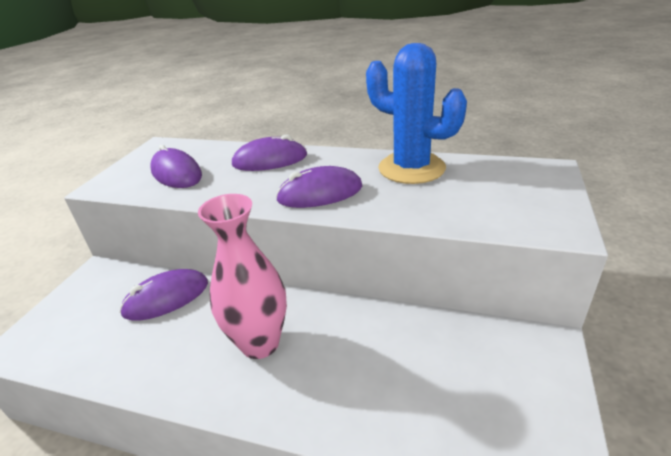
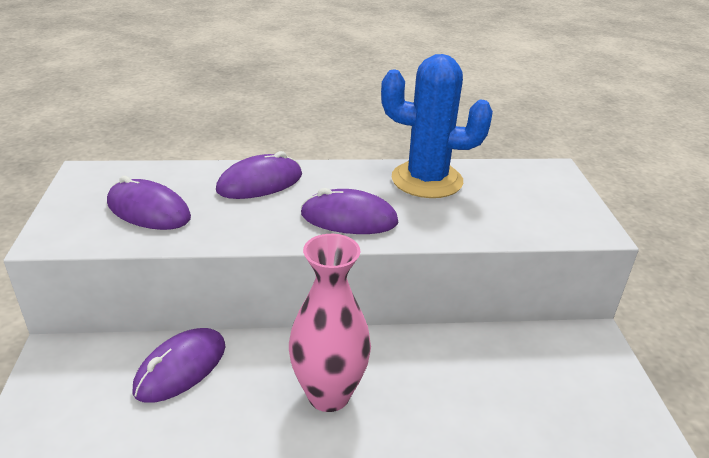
camera: 25 degrees left, 0 degrees up
purple mouse [276,166,362,208] -> purple mouse turned 45 degrees clockwise [301,188,398,234]

